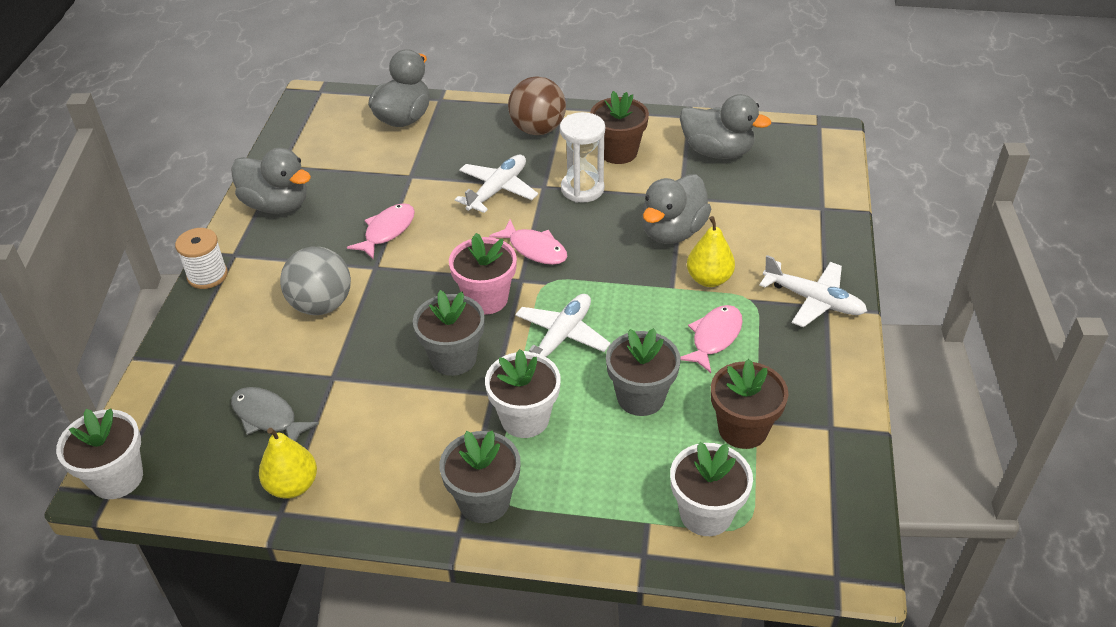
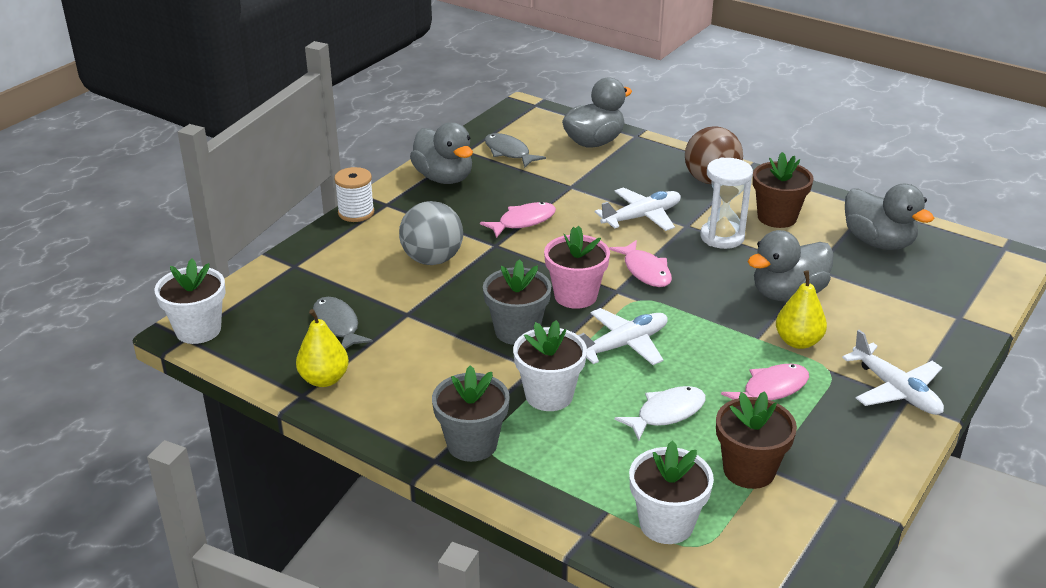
camera: 25 degrees right, 10 degrees down
grey flower pot [606,328,681,416] -> white fish [614,386,706,440]
none -> grey fish [485,133,546,168]

